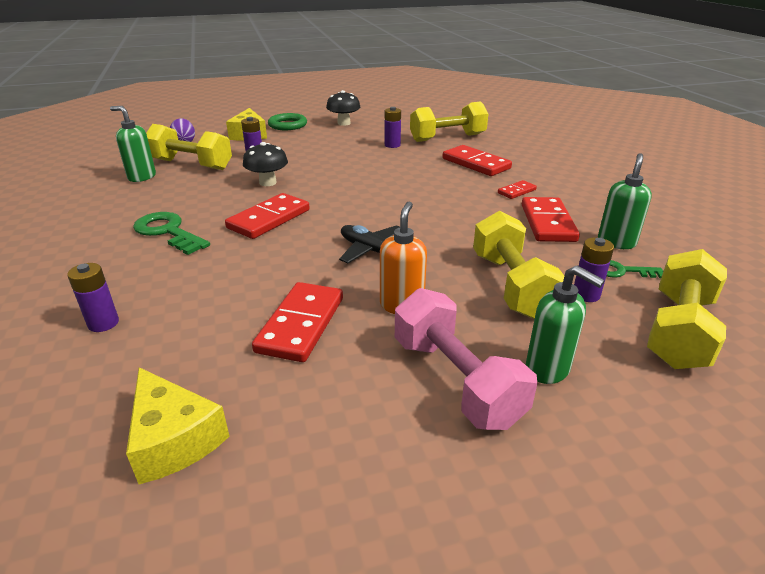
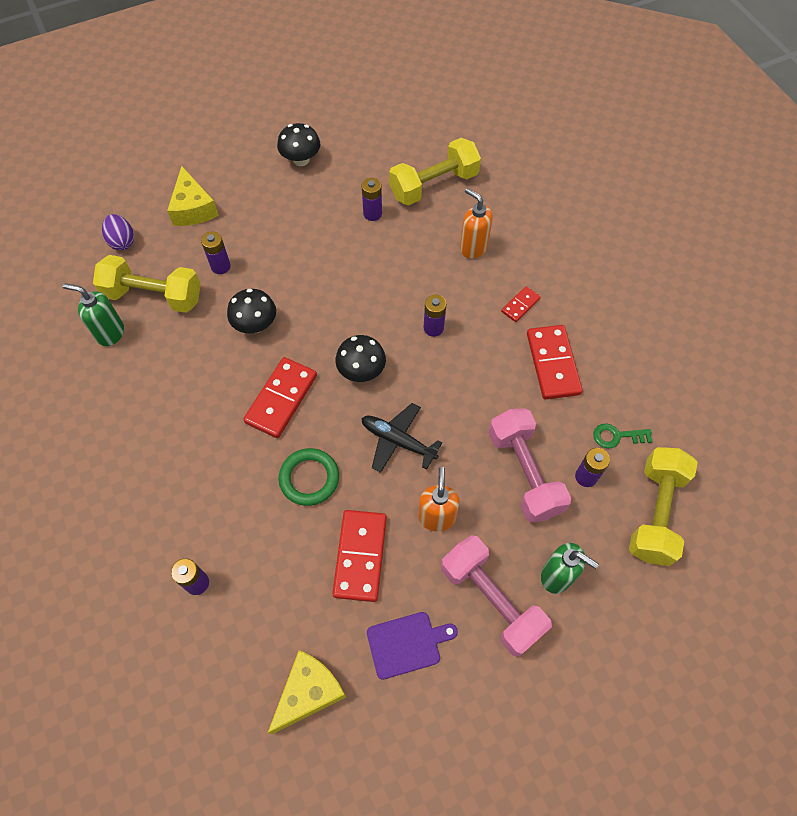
camera: 10 degrees left, 30 degrees up
yellow cheese [126,367,230,484] -> yellow cheese turned 90 degrees counterclockwise [268,650,346,734]
green key [133,212,210,255] -> none
green ring [268,113,307,130] -> green ring moved to [279,448,339,506]
red domino [442,145,512,176] -> orange soap dispenser [460,188,493,259]
yellow dumbbell [473,211,564,319] -> pink dumbbell [489,408,571,523]
green soap dispenser [598,153,652,249] -> none
none -> black mushroom [335,335,386,382]
none -> purple cutting board [367,612,458,680]
none -> purple battery [424,295,446,337]

